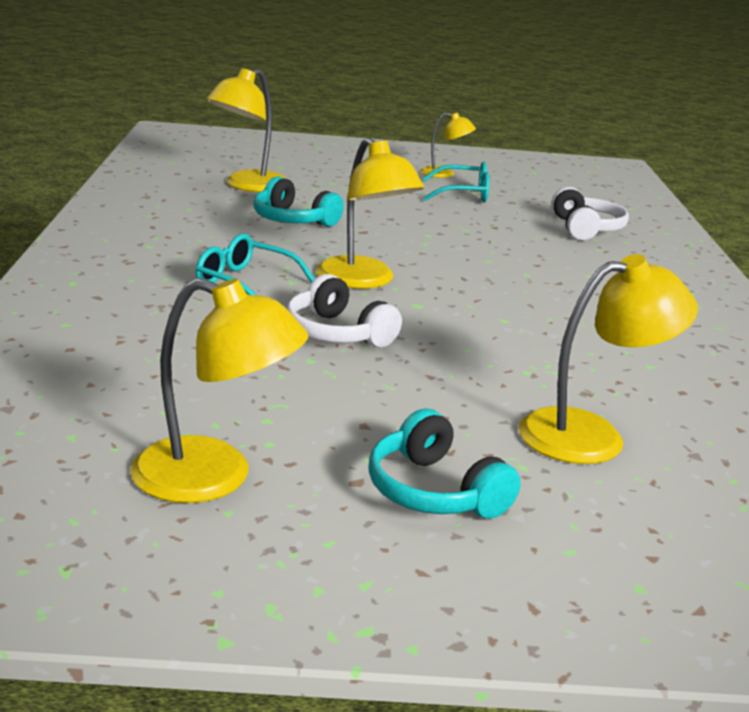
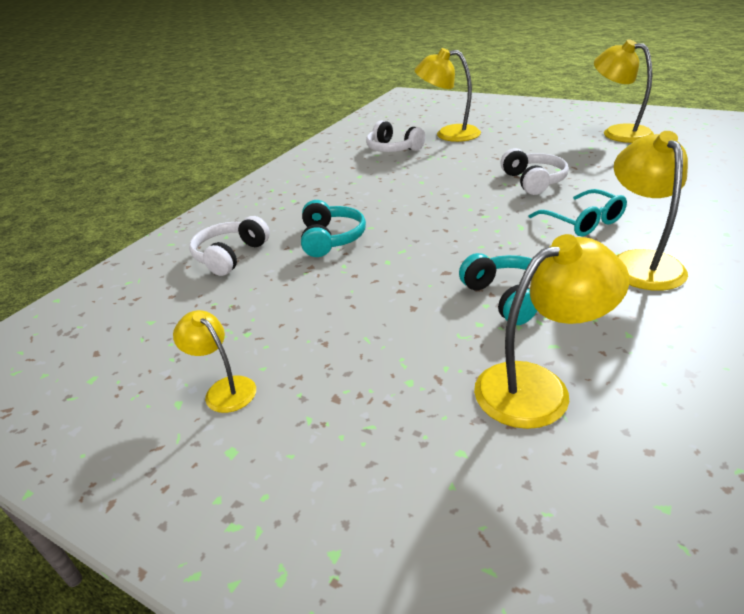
camera: 145 degrees left, 10 degrees up
yellow lamp [316,137,424,289] -> yellow lamp moved to [614,131,688,291]
turquoise headphones [368,409,521,519] -> turquoise headphones moved to [301,200,366,257]
turquoise glasses [422,162,490,202] -> none
none -> white headphones [366,121,425,152]

